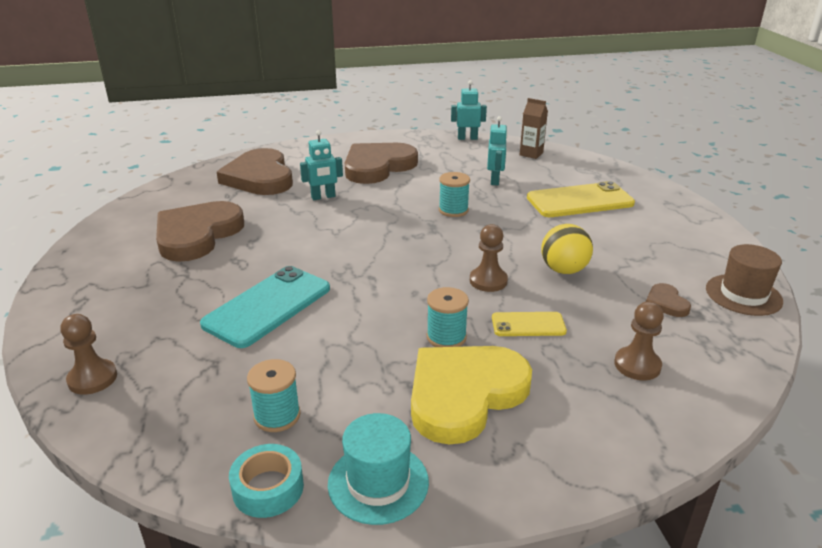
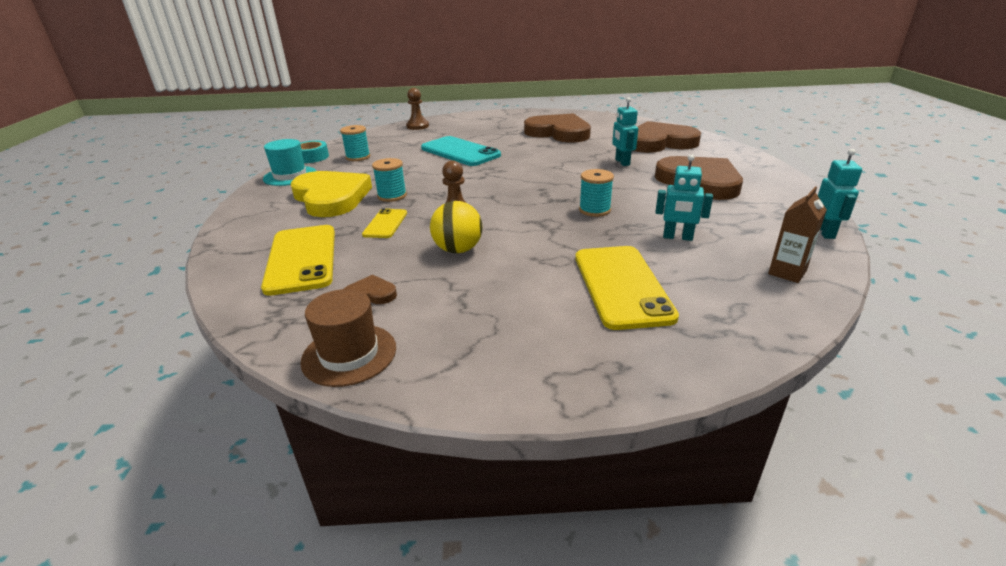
camera: 100 degrees right, 0 degrees up
brown pawn [614,302,664,380] -> yellow phone [261,225,335,296]

